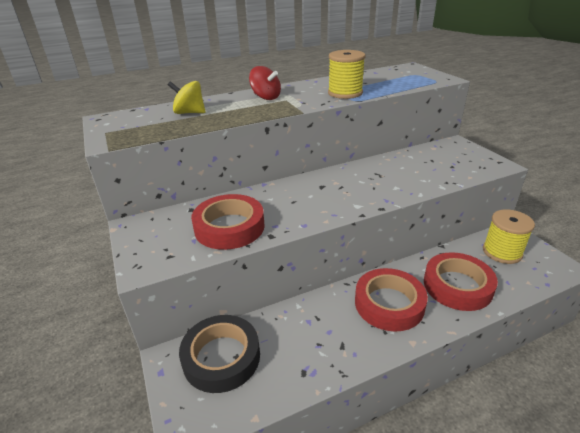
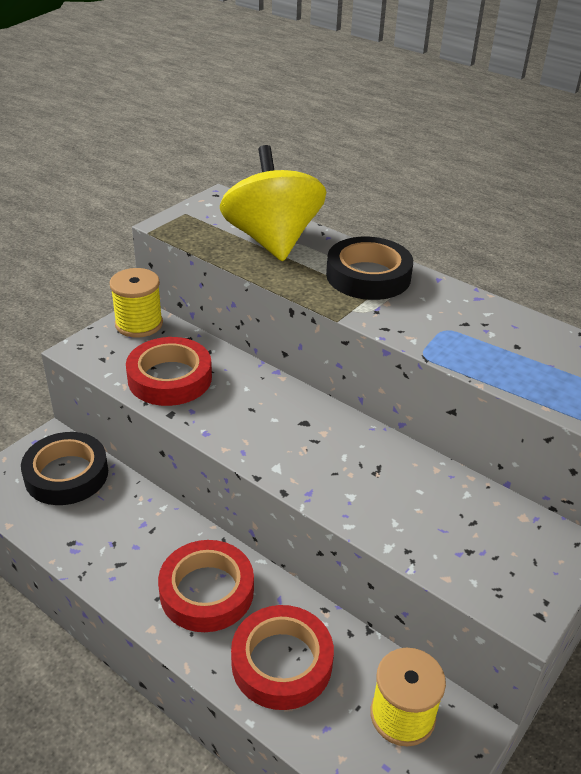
camera: 60 degrees right, 5 degrees up
yellow spinning top [168,81,206,114] -> yellow spinning top [220,145,326,261], size x2.07
red spinning top [249,66,281,100] -> black tape [326,237,413,300]
yellow spool [328,50,366,99] -> yellow spool moved to [110,268,163,338]

